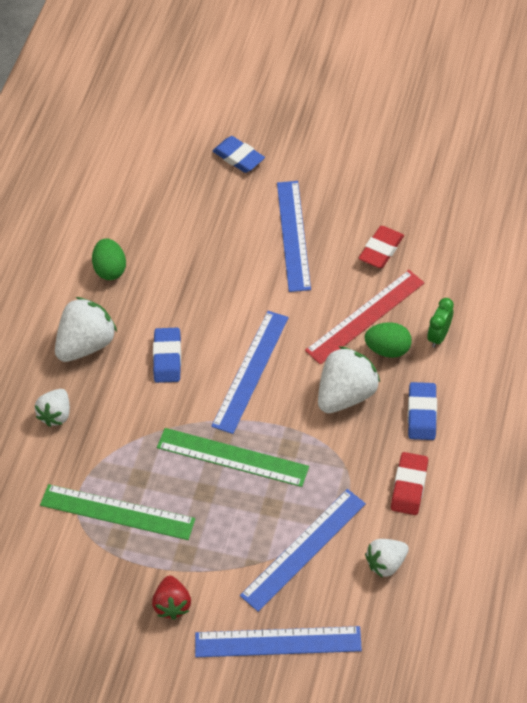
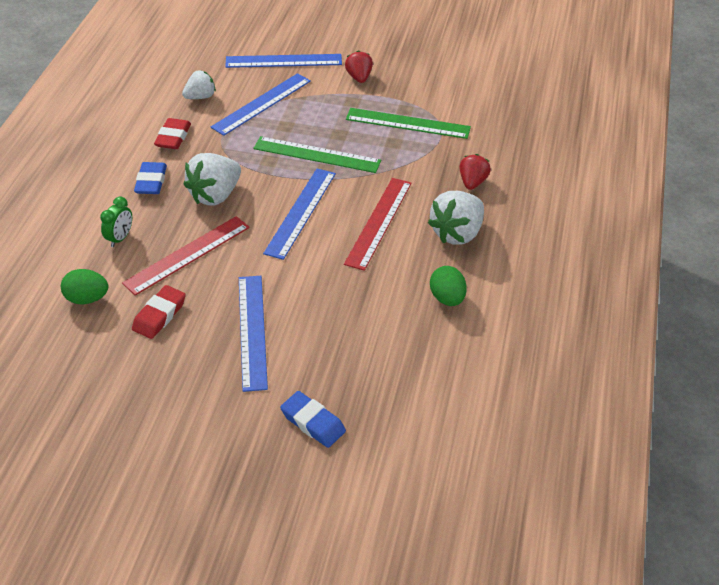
camera: 175 degrees right, 10 degrees down
white strawberry [35,389,70,427] -> red strawberry [459,154,491,190]
blue eraser [153,328,181,383] -> red ruler [344,178,412,271]
green egg [364,322,412,358] -> green egg moved to [61,269,108,304]

